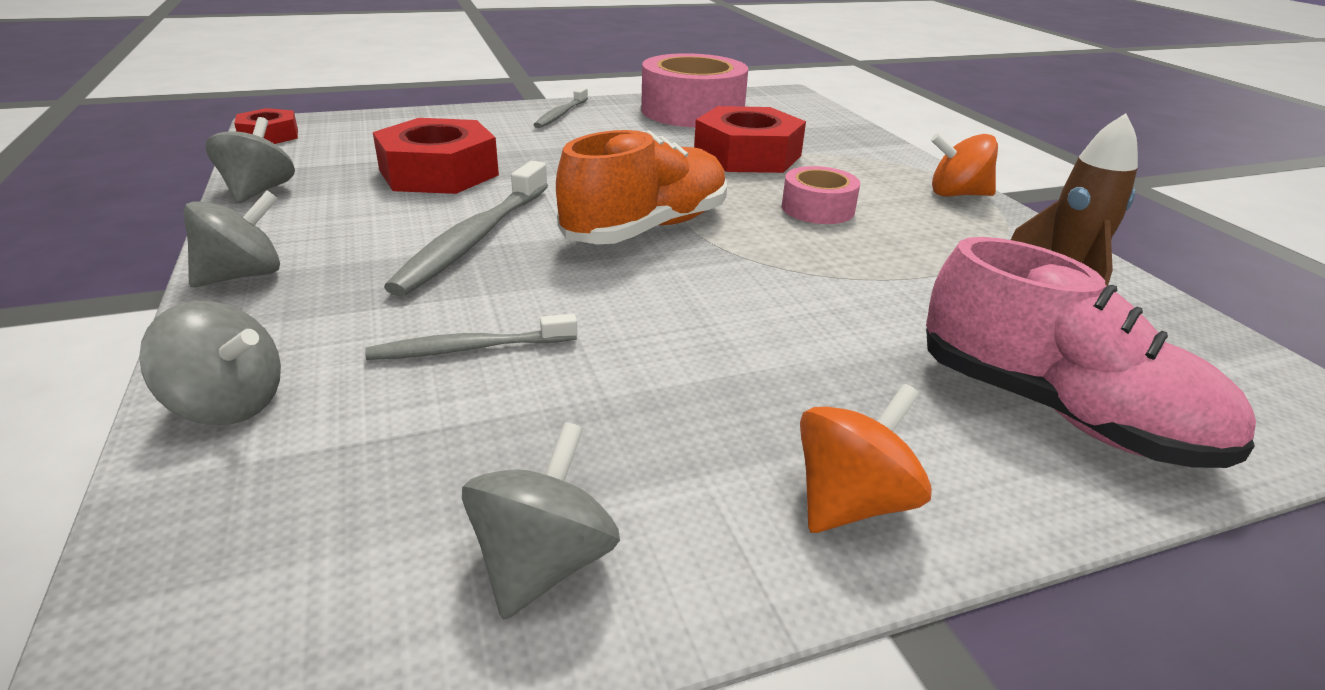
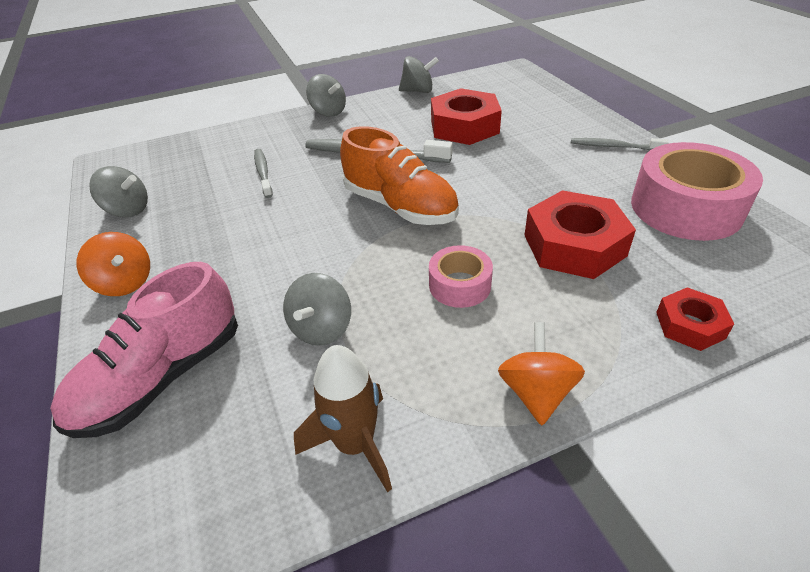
camera: 90 degrees right, 10 degrees up
grey spinning top [139,301,281,425] -> grey spinning top moved to [283,273,351,346]
red nut [234,108,298,144] -> red nut moved to [656,287,734,351]

